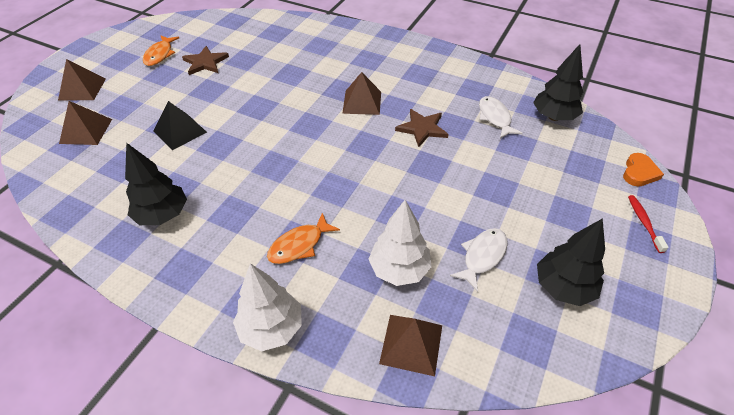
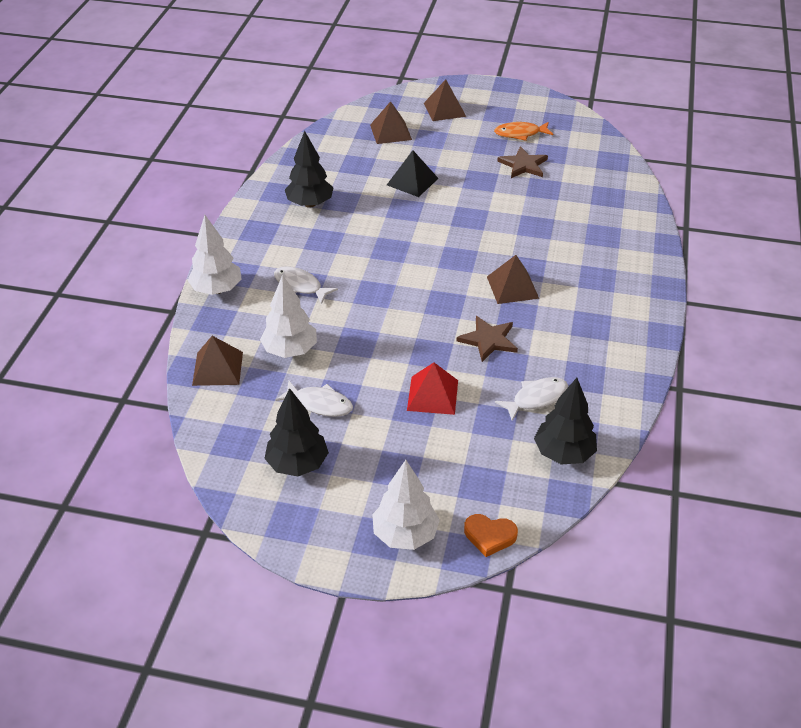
camera: 75 degrees right, 5 degrees down
orange fish [267,213,340,264] -> white fish [274,266,338,304]
red toothbrush [628,195,669,253] -> white tree [372,460,440,550]
none -> red pyramid [407,362,458,415]

